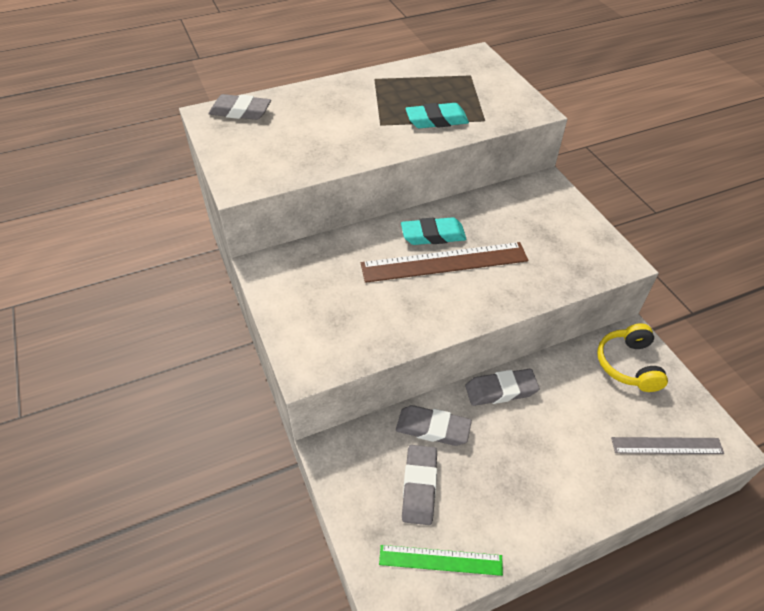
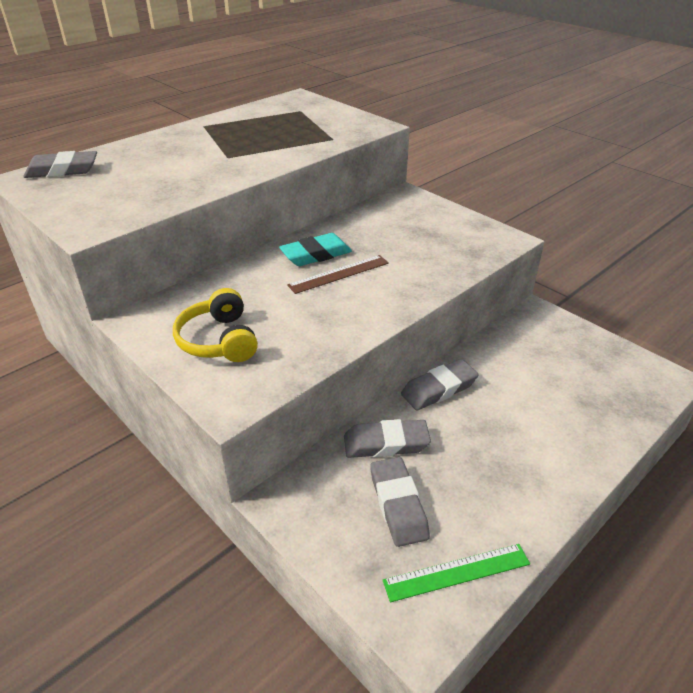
camera: 20 degrees left, 10 degrees down
brown ruler [361,242,528,283] -> brown ruler [287,255,389,294], size x0.59
turquoise eraser [405,103,469,128] -> none
yellow headphones [597,323,668,392] -> yellow headphones moved to [173,288,258,362]
grey ruler [611,437,724,454] -> none

